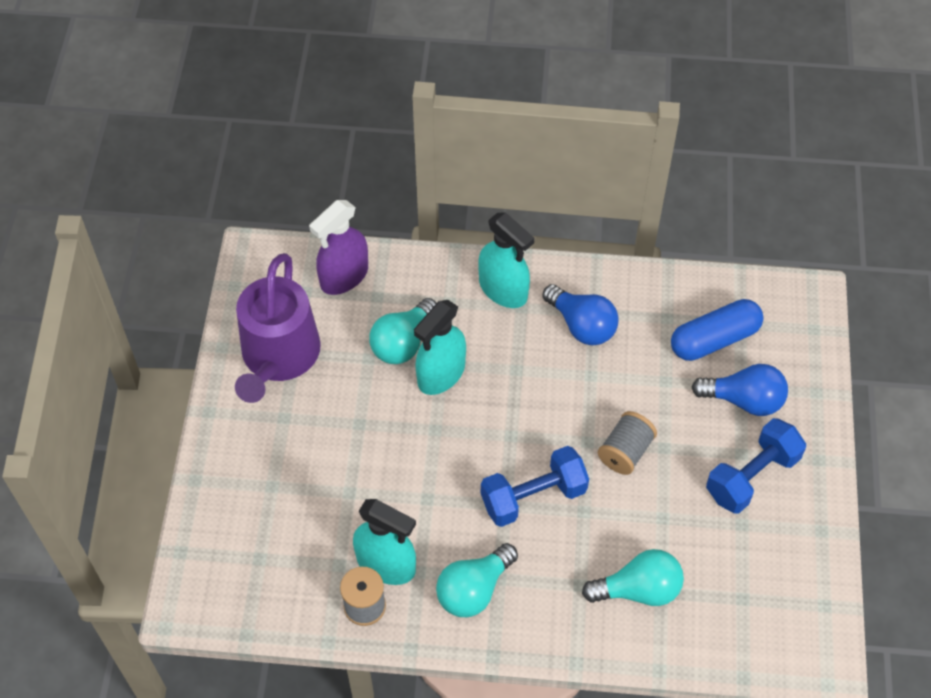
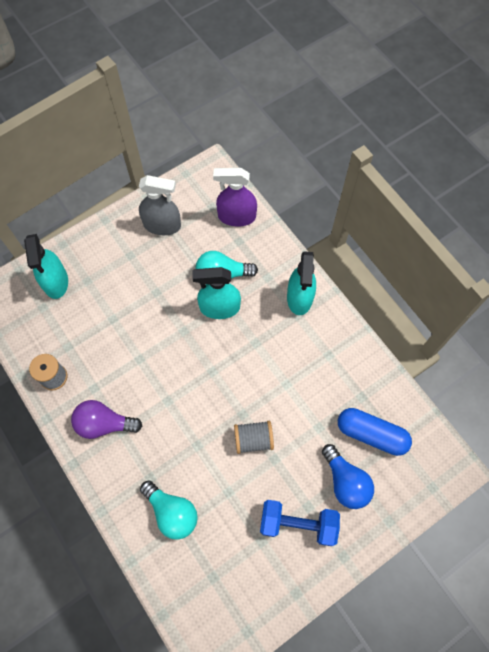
camera: 50 degrees right, 10 degrees up
purple watering can [235,253,321,403] -> grey spray bottle [139,175,181,235]
turquoise spray bottle [353,499,416,585] -> turquoise spray bottle moved to [24,234,68,299]
turquoise light bulb [436,543,518,617] -> purple light bulb [71,400,142,439]
blue dumbbell [481,446,589,527] -> none
blue light bulb [543,284,619,345] -> none

